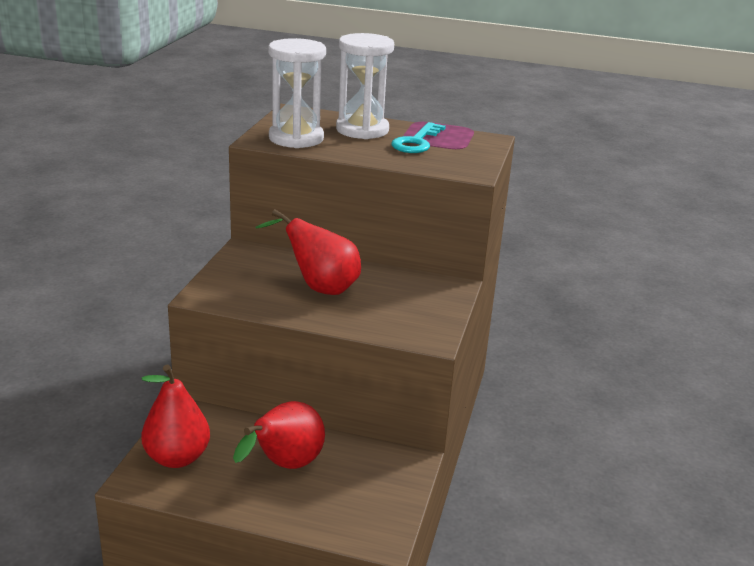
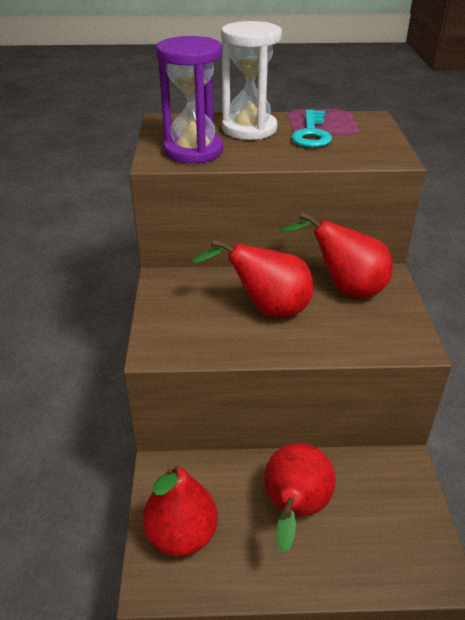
camera: 15 degrees left, 10 degrees up
white hourglass [268,38,326,148] -> purple hourglass [156,36,223,163]
none -> red pear [280,212,393,298]

